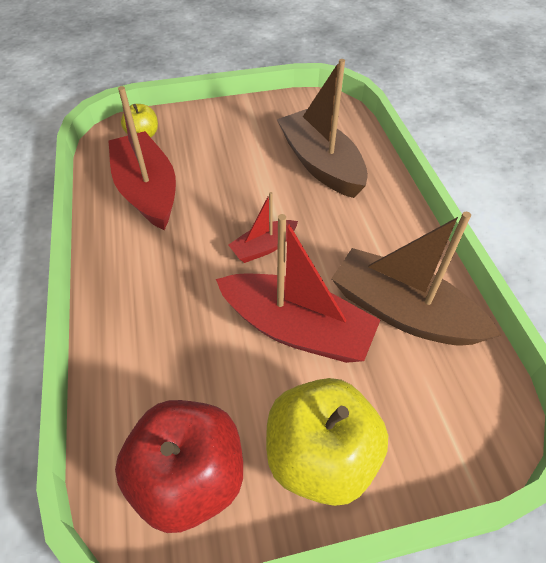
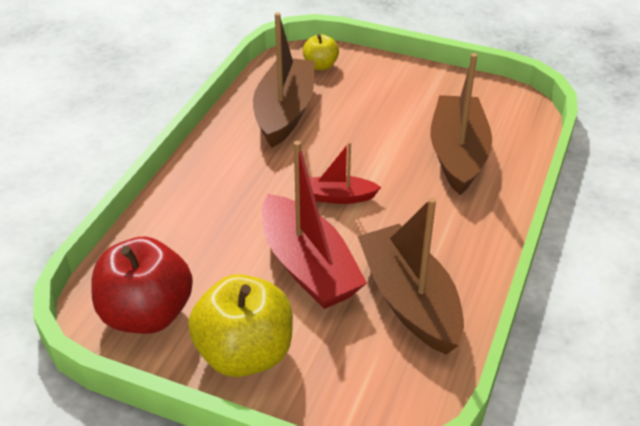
camera: 35 degrees right, 10 degrees down
red boat [109,86,176,230] -> brown boat [253,12,315,148]

